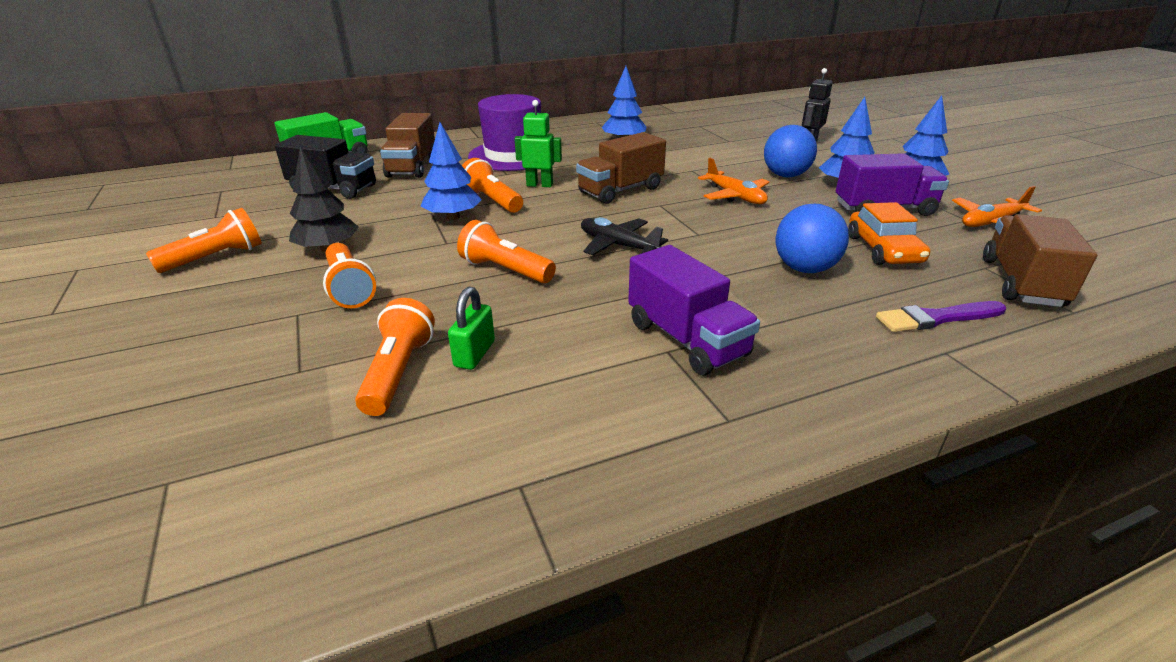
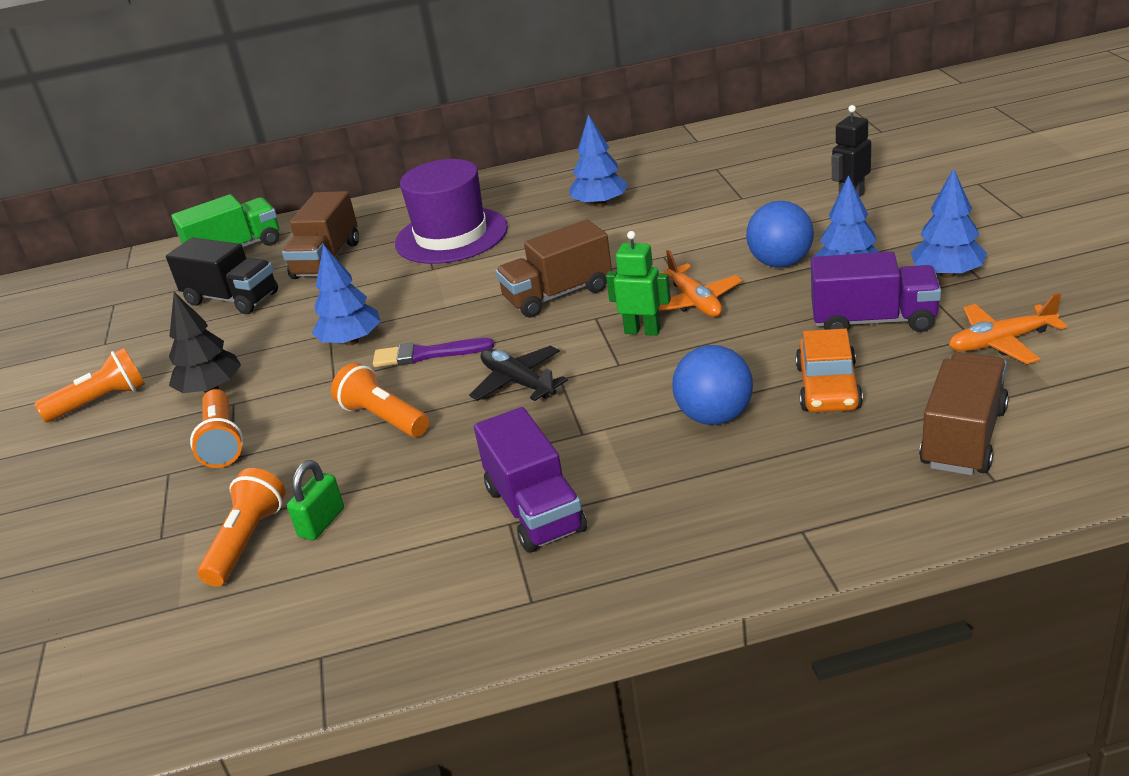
camera: 15 degrees right, 0 degrees up
orange flashlight [462,158,523,213] -> none
green robot [515,100,562,187] -> green robot moved to [606,231,671,336]
purple brush [876,301,1006,332] -> purple brush moved to [373,338,494,367]

